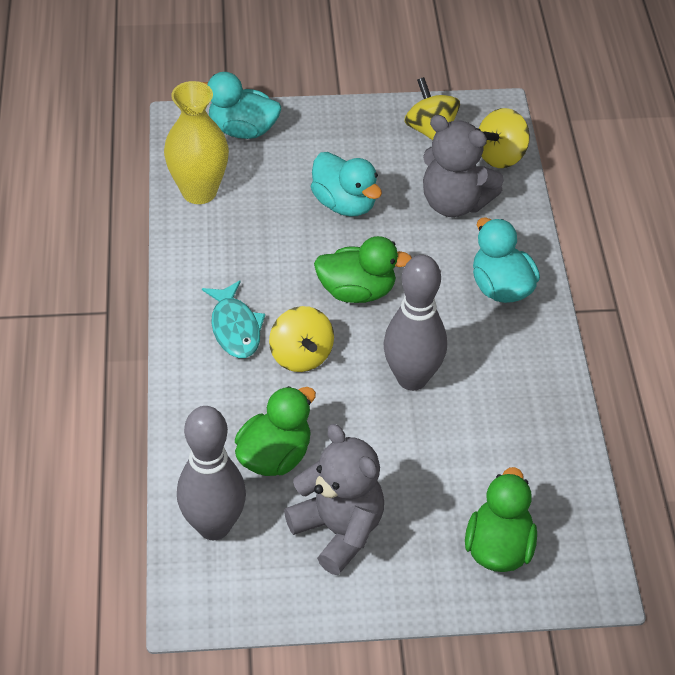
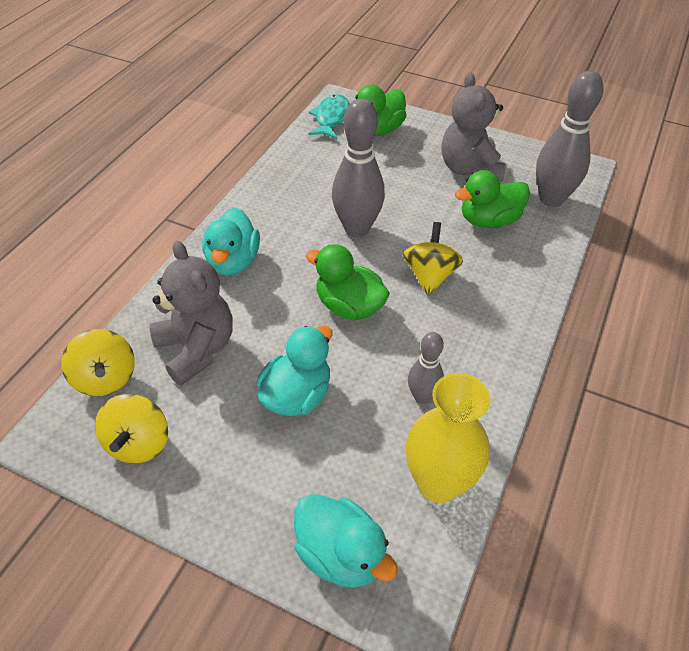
camera: 150 degrees left, 0 degrees up
turquoise fish [202,280,265,358] -> turquoise fish moved to [308,94,350,139]
turquoise duck [311,152,382,217] -> turquoise duck turned 45 degrees clockwise [257,325,332,416]
yellow spinning top [479,108,530,168] -> yellow spinning top turned 75 degrees clockwise [61,329,135,396]
none -> grey bowling pin [408,332,444,404]

